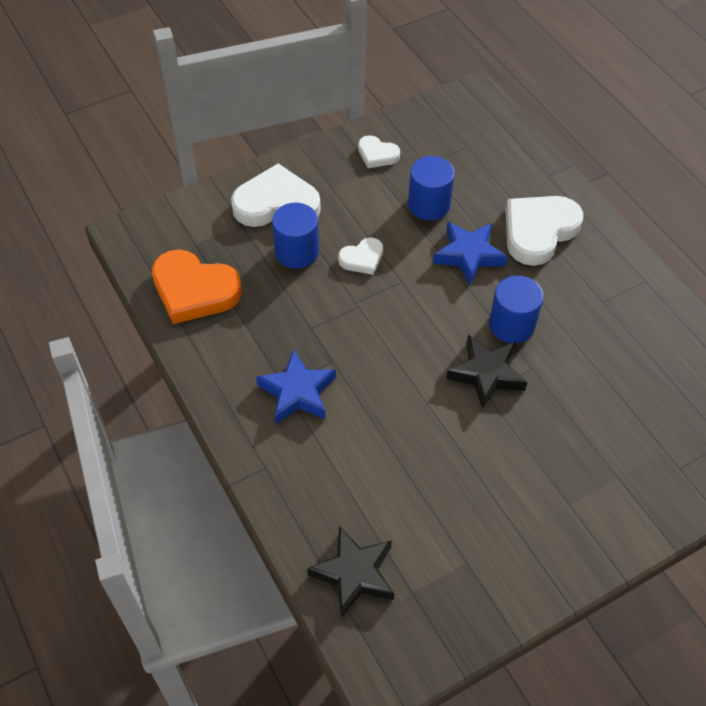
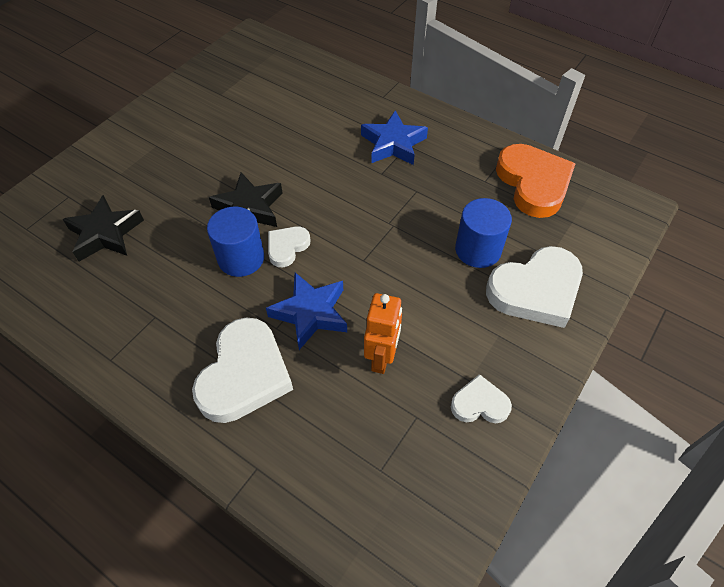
camera: 155 degrees right, 0 degrees up
orange heart [151,250,242,324] -> orange heart turned 75 degrees clockwise [496,144,576,218]
black star [307,526,394,617] -> black star moved to [63,195,144,262]
white heart [338,238,383,275] -> white heart moved to [268,227,310,267]
blue cylinder [408,156,455,220] -> orange robot [364,293,402,374]

